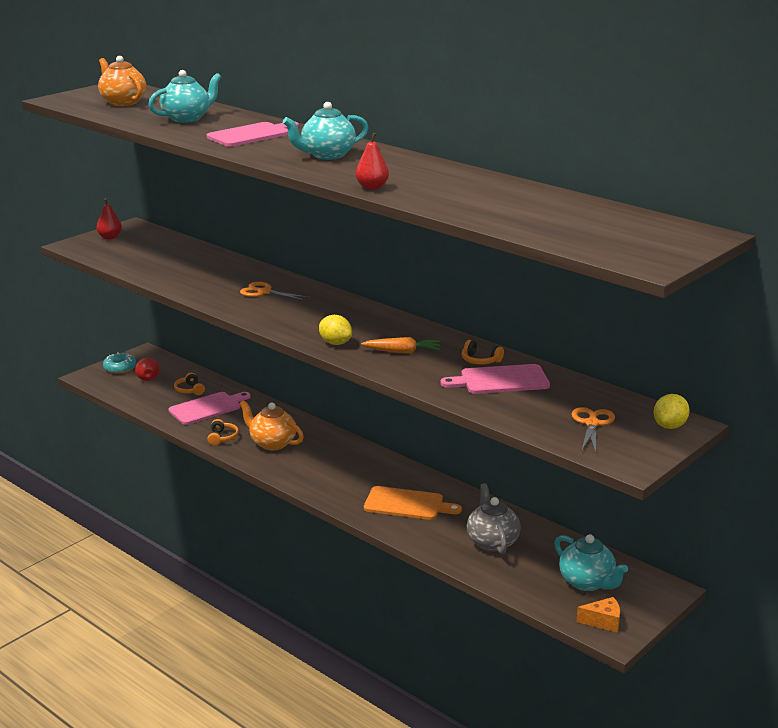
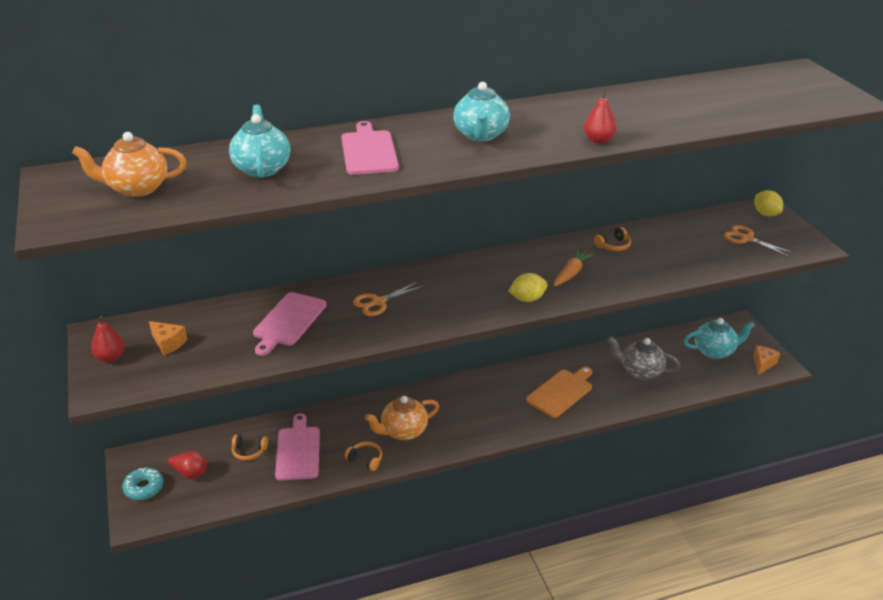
camera: 60 degrees left, 10 degrees up
pink cutting board [440,364,550,394] -> pink cutting board moved to [253,292,327,356]
none -> orange cheese [149,321,187,355]

